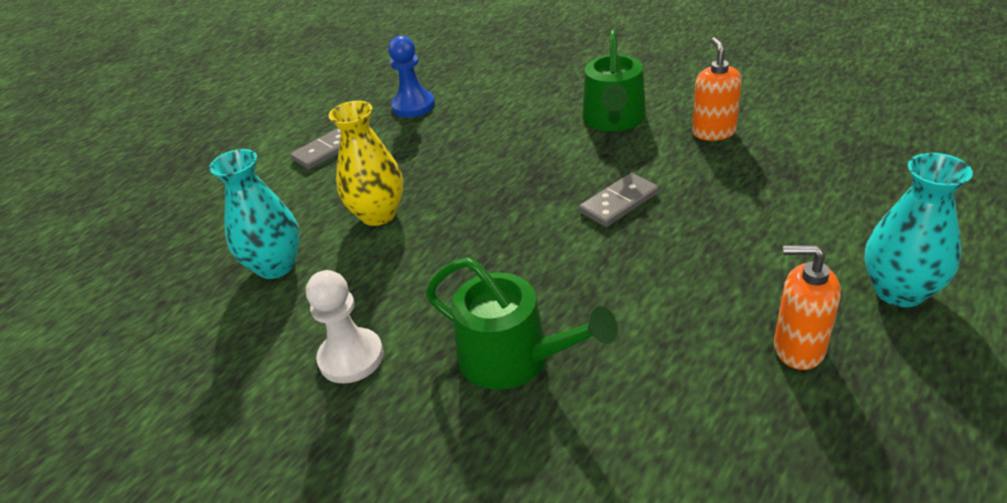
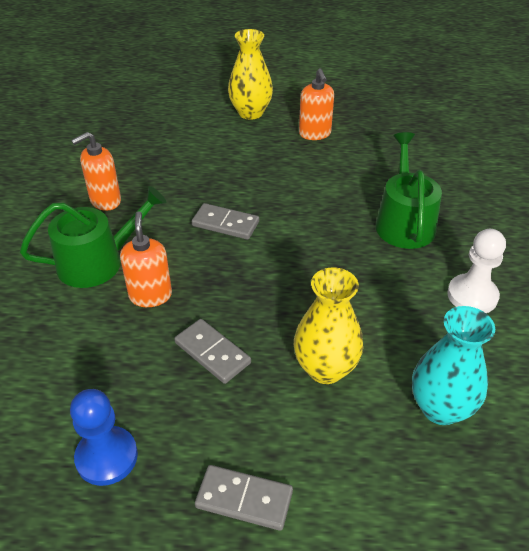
camera: 125 degrees left, 5 degrees up
turquoise vase [864,153,973,307] -> yellow vase [228,29,273,120]
none -> orange soap dispenser [120,211,172,307]
none -> grey domino [174,319,251,384]

